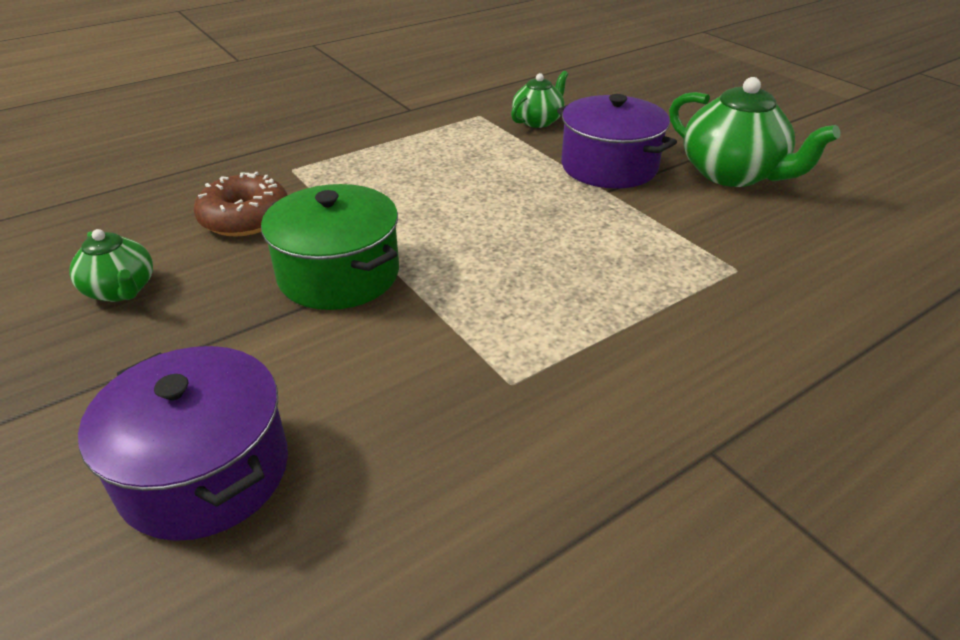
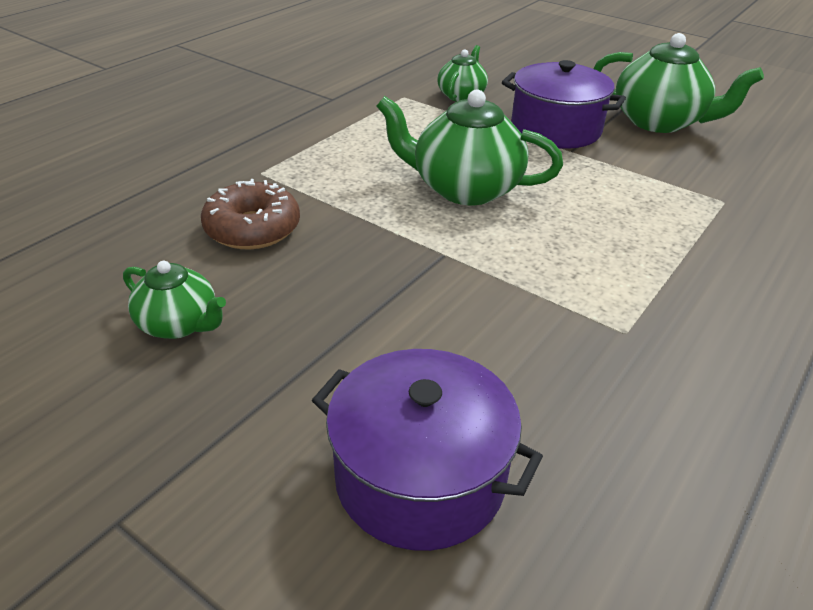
camera: 20 degrees left, 0 degrees up
green pot [261,184,399,310] -> none
none -> green teapot [376,89,563,205]

